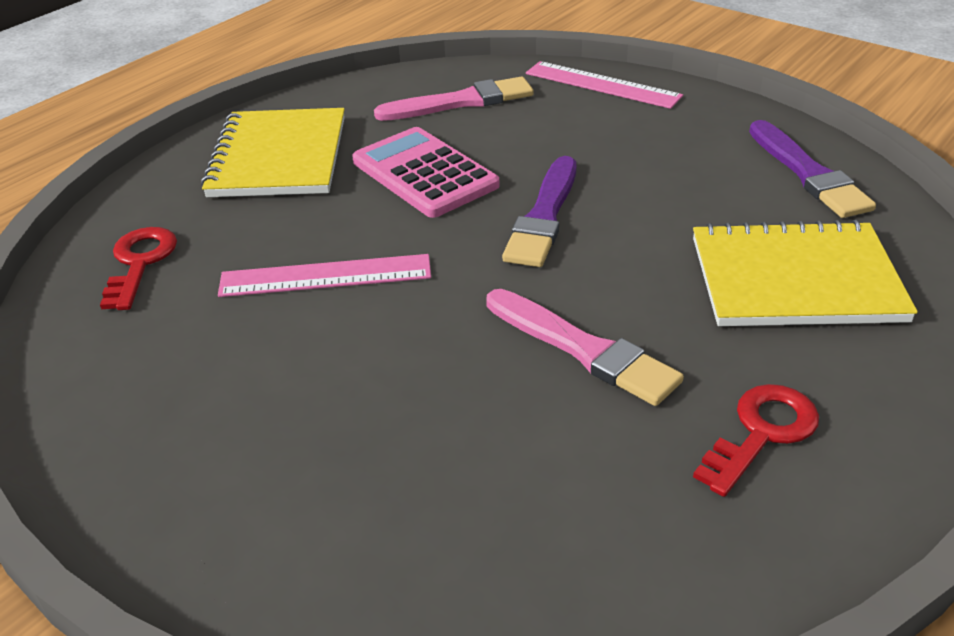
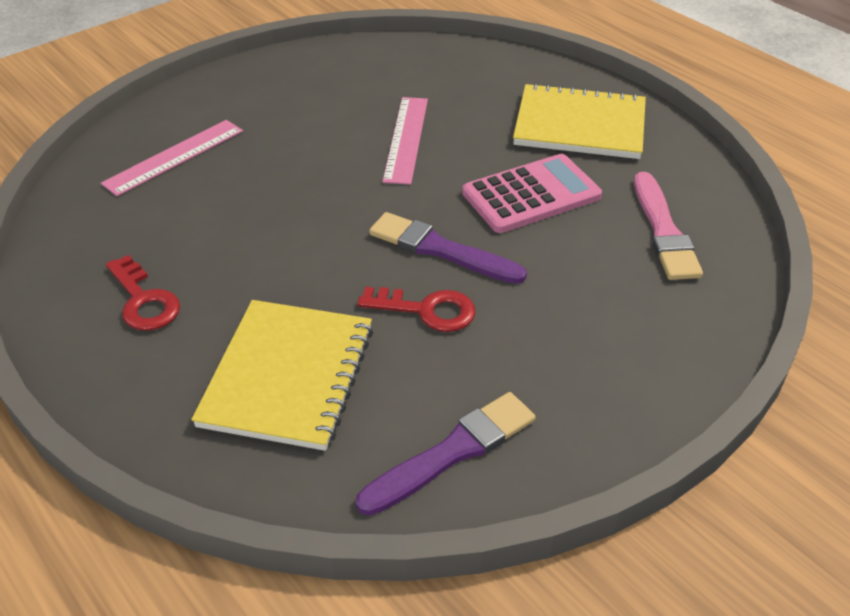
camera: 100 degrees right, 5 degrees up
red key [100,227,177,310] -> red key moved to [357,287,476,332]
pink brush [486,289,684,406] -> none
pink ruler [526,61,683,109] -> pink ruler moved to [101,120,243,196]
purple brush [749,120,876,218] -> purple brush turned 150 degrees clockwise [356,392,535,516]

